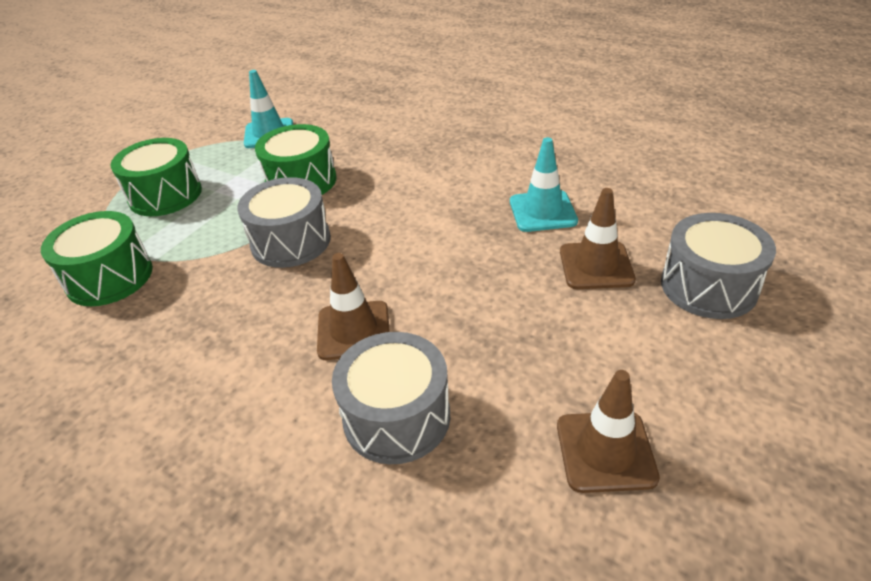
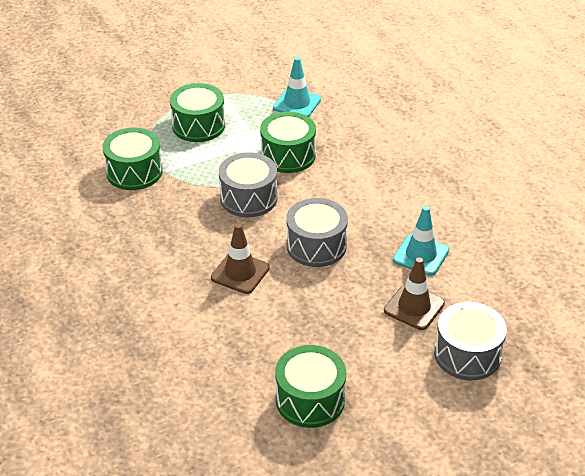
camera: 30 degrees right, 0 degrees up
grey drum [332,332,450,464] -> grey drum moved to [286,198,348,267]
brown traffic cone [557,370,660,493] -> green drum [275,345,346,428]

